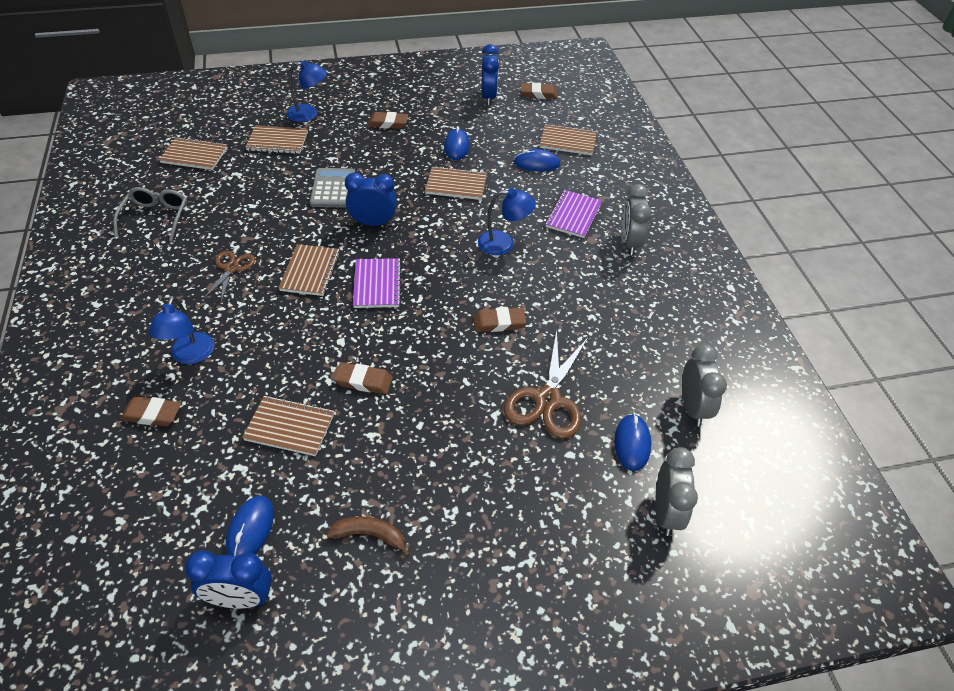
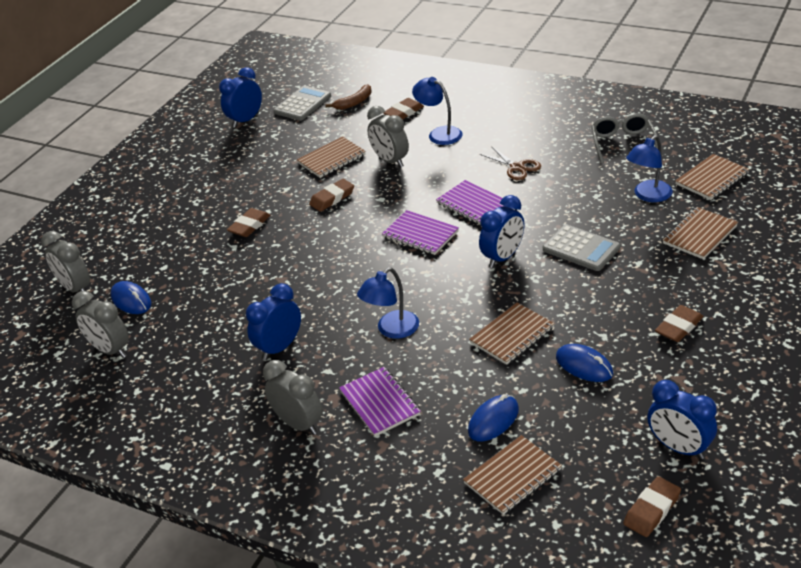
camera: 135 degrees right, 10 degrees down
grey glasses [113,187,187,241] -> grey glasses turned 135 degrees counterclockwise [591,113,658,164]
blue mouse [226,496,274,556] -> none
brown notebook [279,244,340,296] -> purple notebook [436,180,503,224]
blue lamp [287,60,327,122] -> blue lamp moved to [626,135,673,202]
brown banana [326,516,410,558] -> brown banana moved to [325,84,372,110]
brown eraser [473,307,526,332] -> brown eraser moved to [227,208,271,237]
brown scissors [504,330,588,439] -> none
none -> blue clock [246,283,301,360]
none -> grey calculator [273,86,331,121]
none -> grey clock [367,106,409,168]

